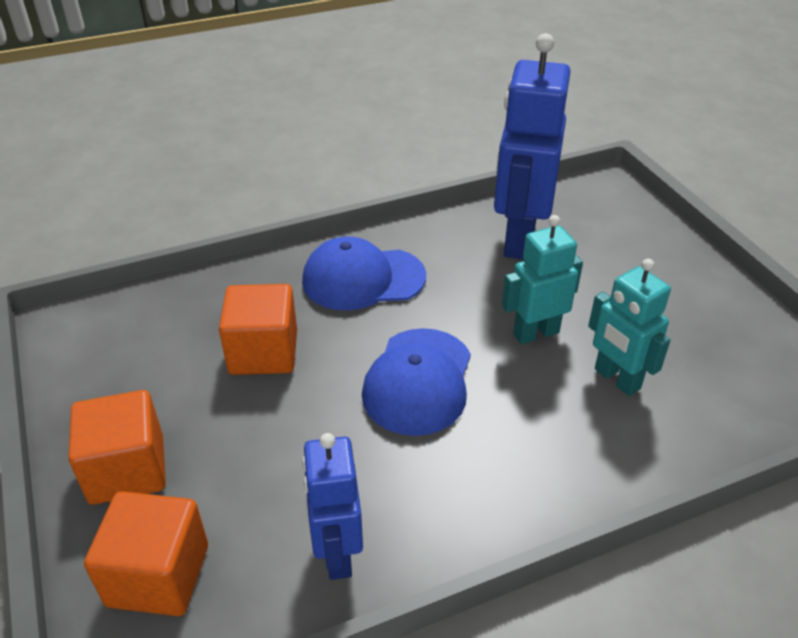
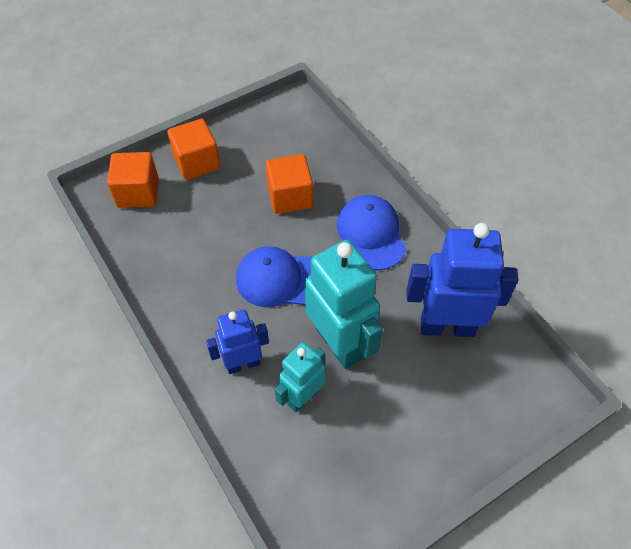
camera: 80 degrees right, 15 degrees up
blue robot [302,433,363,580] -> blue robot moved to [206,310,269,374]
turquoise robot [502,215,583,344] -> turquoise robot [305,240,383,369], size x1.68

